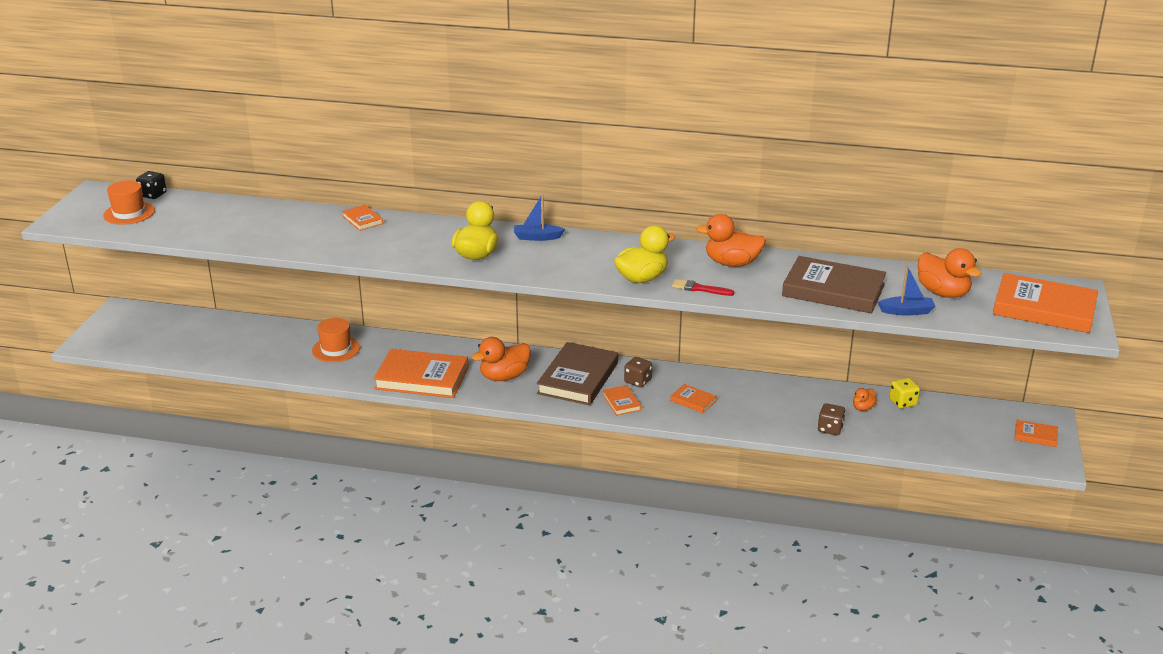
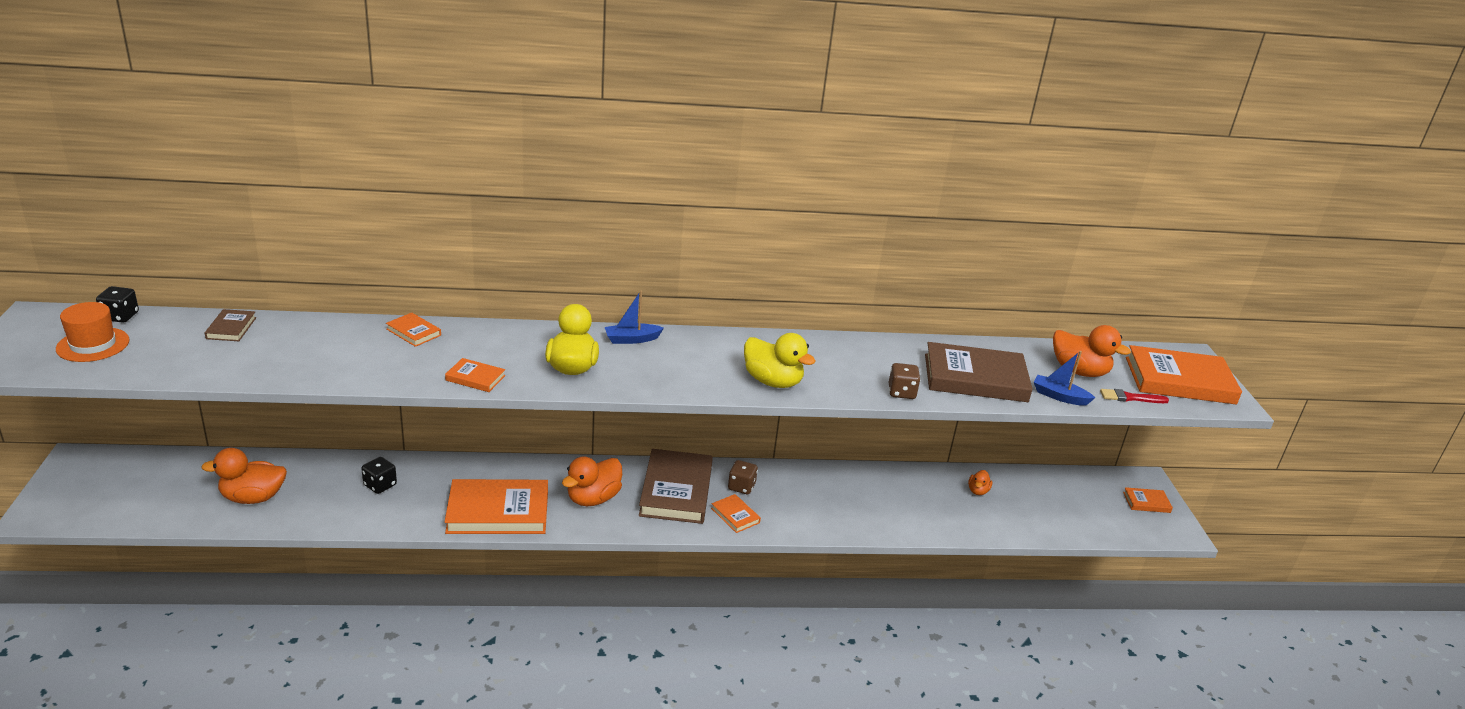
camera: 20 degrees left, 0 degrees up
orange hat [312,318,360,362] -> black dice [361,457,397,494]
yellow duck [614,225,675,283] -> yellow duck turned 90 degrees clockwise [744,333,815,388]
orange book [670,384,717,413] -> orange book moved to [445,358,506,392]
red brush [672,279,734,296] -> red brush moved to [1100,389,1169,403]
orange duck [696,214,766,267] -> orange duck moved to [201,448,287,504]
brown dice [818,403,846,435] -> brown dice moved to [889,363,920,399]
blue boat [877,265,935,315] -> blue boat turned 135 degrees counterclockwise [1034,351,1095,406]
yellow dice [889,378,920,409] -> none
none -> brown book [205,309,256,341]

